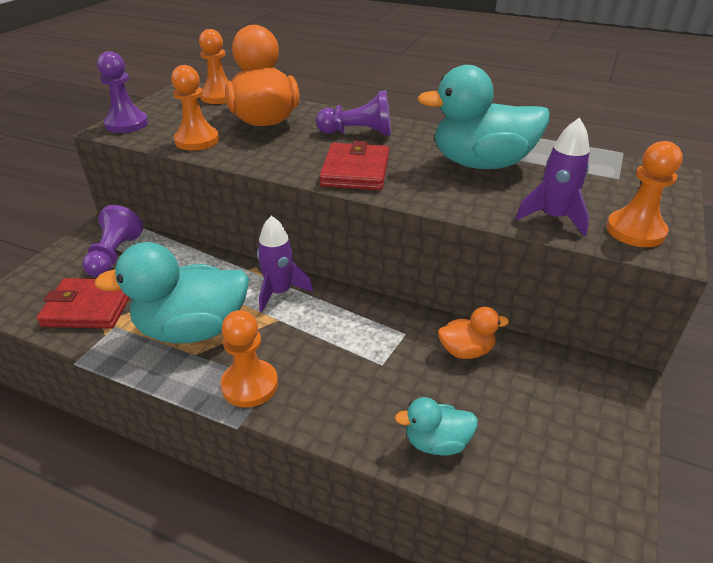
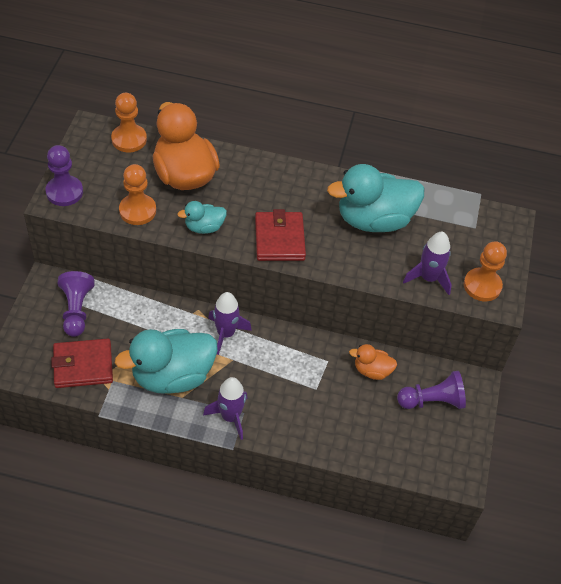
camera: 15 degrees left, 15 degrees up
orange pawn [221,310,278,408] -> purple rocket [203,377,247,440]
purple pawn [316,90,391,136] -> purple pawn moved to [397,371,466,409]
turquoise duck [395,397,478,456] -> turquoise duck moved to [177,201,227,234]
orange duck [438,307,509,359] -> orange duck turned 150 degrees counterclockwise [349,344,397,380]

